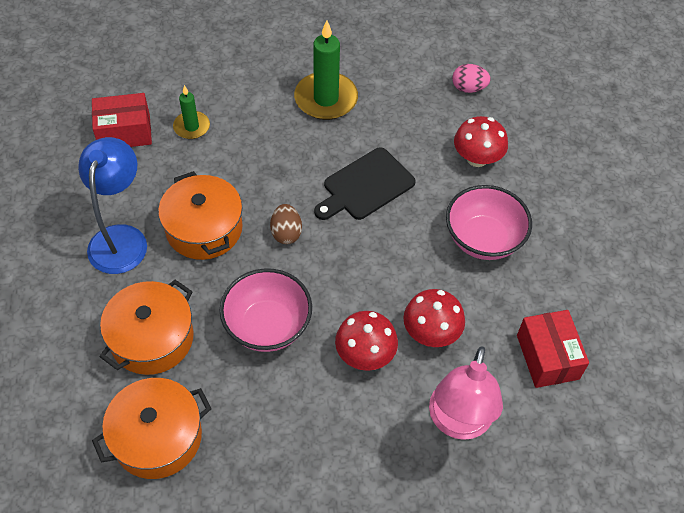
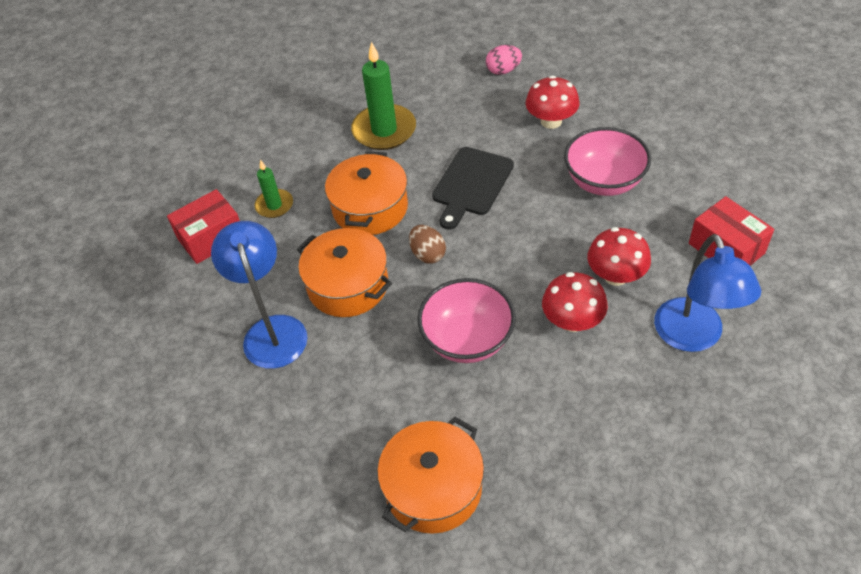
camera: 20 degrees left, 5 degrees down
orange pot [99,280,194,375] -> orange pot moved to [325,151,408,235]
pink lamp [429,346,503,440] -> blue lamp [654,234,761,352]

